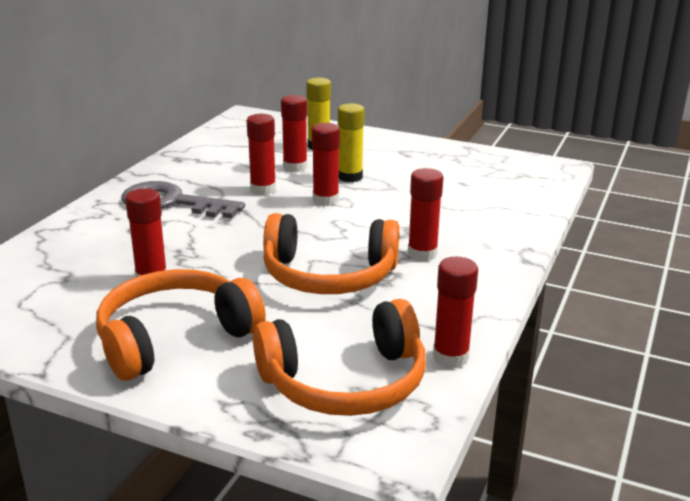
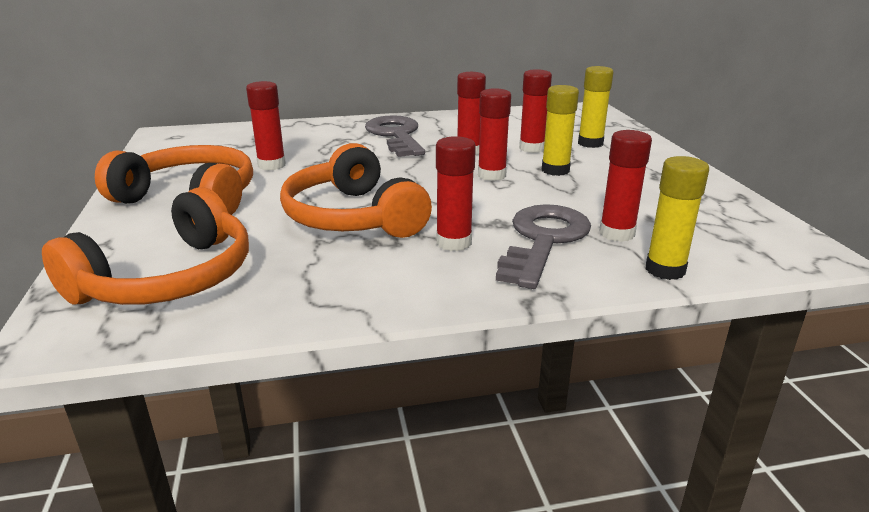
camera: 55 degrees right, 0 degrees up
orange headphones [253,299,426,416] -> orange headphones turned 90 degrees counterclockwise [42,187,249,305]
red glue stick [433,257,478,368] -> red glue stick moved to [599,130,652,242]
none -> grey key [496,204,591,289]
none -> yellow glue stick [646,156,709,280]

